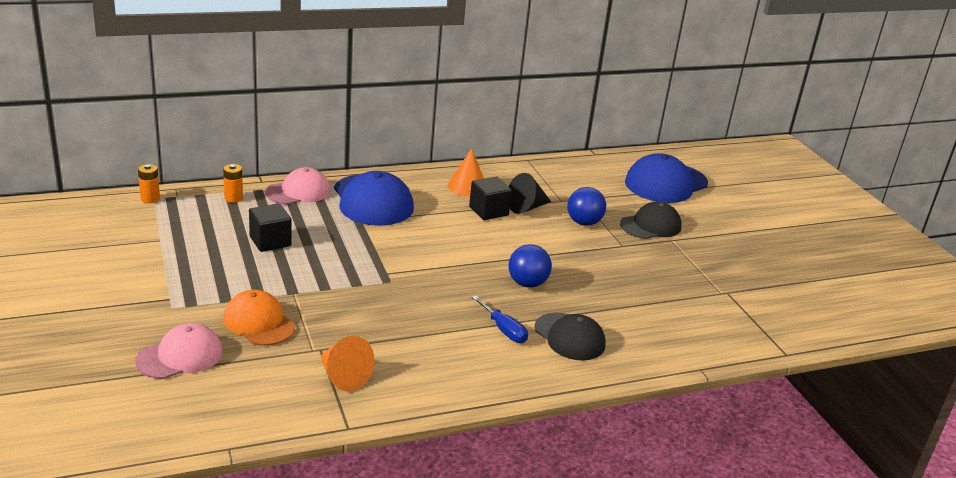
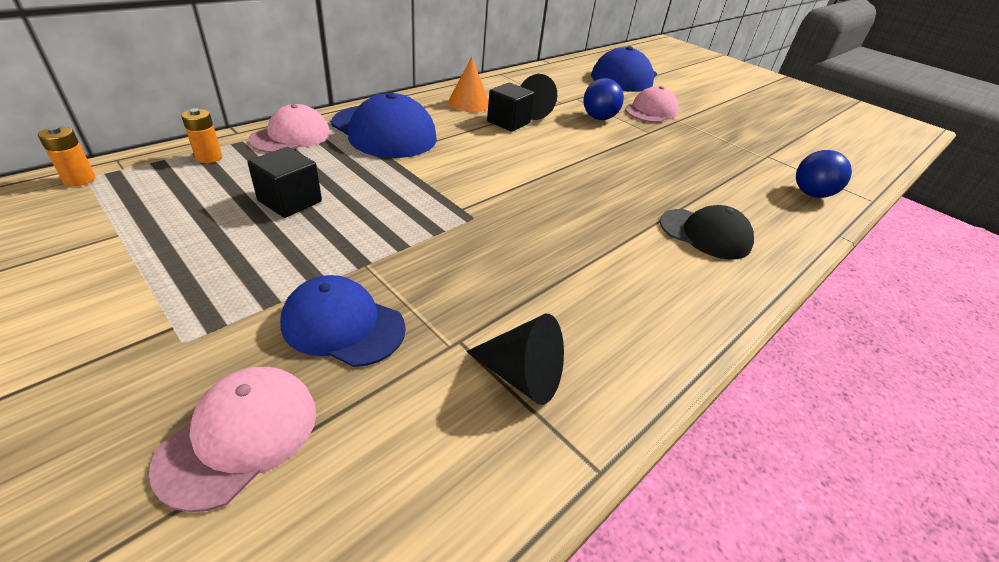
camera: 25 degrees left, 10 degrees up
orange cap [223,290,295,346] -> blue cap [280,275,406,367]
orange cone [320,336,375,391] -> black cone [466,314,564,405]
blue screwdriver [472,296,528,343] -> none
blue ball [508,244,552,288] -> blue ball moved to [796,150,852,198]
black cap [620,202,681,239] -> pink cap [625,86,679,123]

